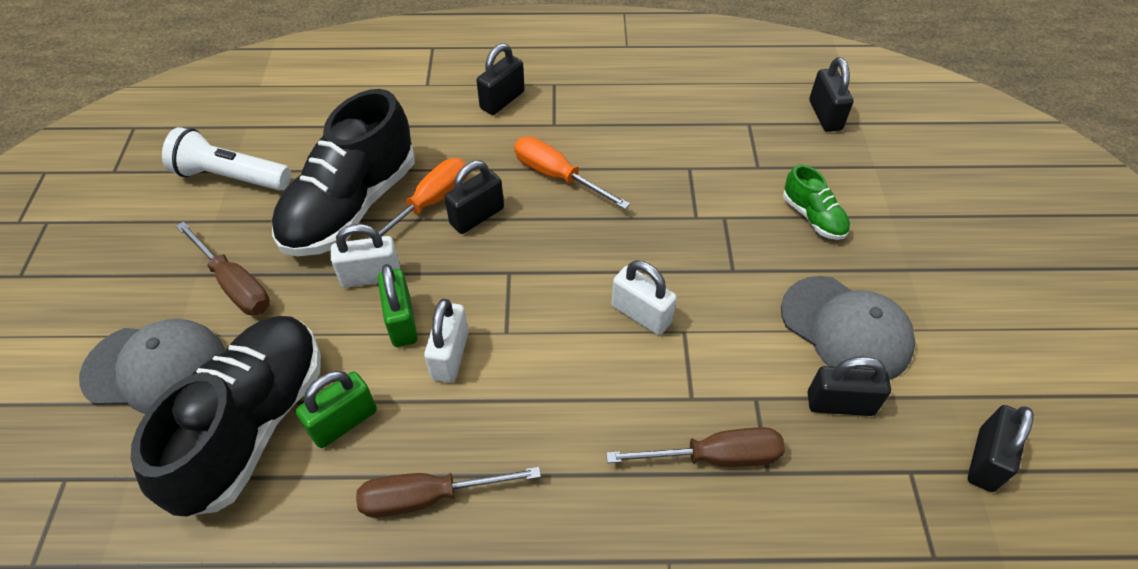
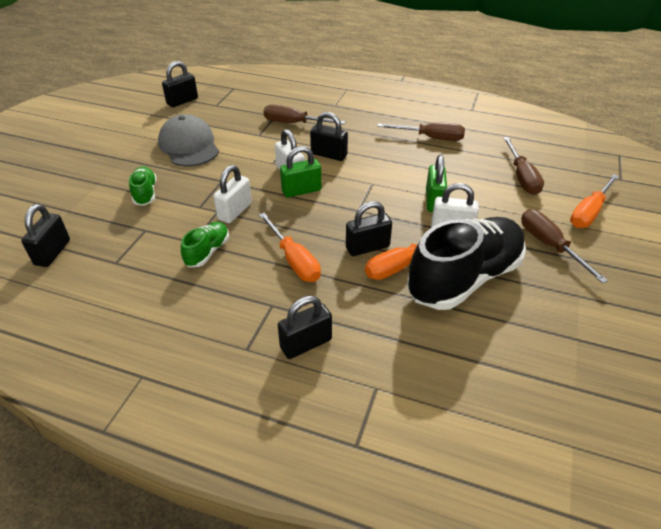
camera: 160 degrees left, 10 degrees down
grey cap [79,319,225,414] -> orange screwdriver [570,174,619,228]
black shoe [131,316,321,517] -> brown screwdriver [503,137,544,195]
white flashlight [162,127,291,191] -> none
green padlock [296,371,377,448] -> green padlock moved to [280,146,321,198]
white padlock [424,299,469,383] -> white padlock moved to [213,165,252,223]
black padlock [808,357,891,416] -> black padlock moved to [310,112,348,161]
none -> green shoe [181,222,229,267]

